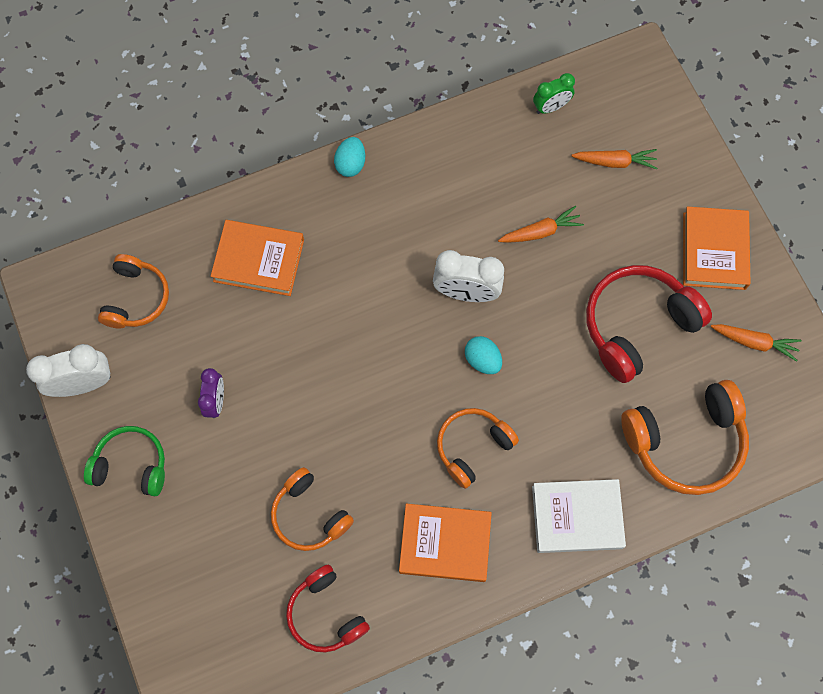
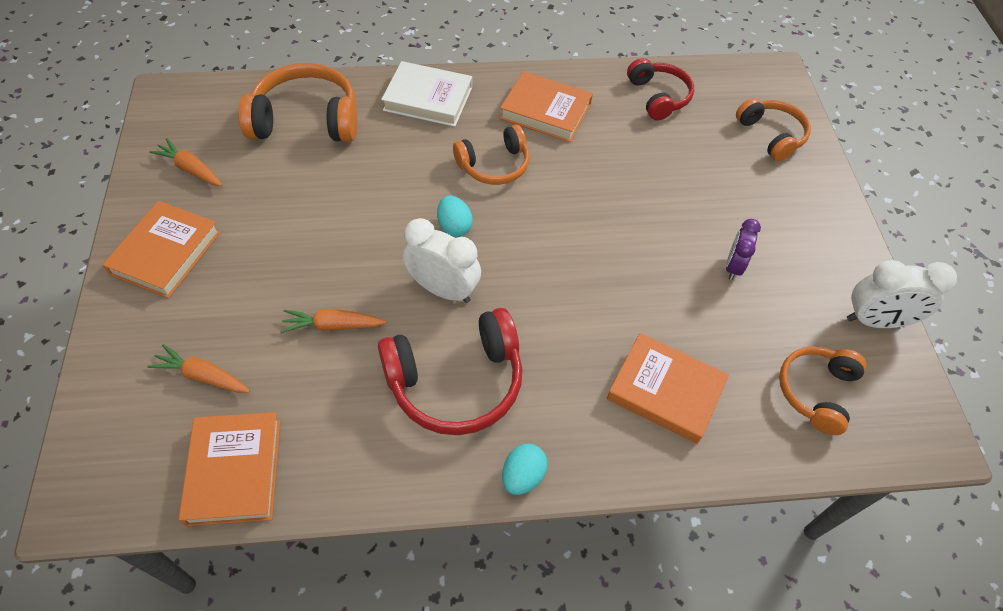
camera: 165 degrees left, 15 degrees down
green headphones [84,426,165,496] -> none
orange headphones [271,467,354,551] -> orange headphones moved to [736,98,811,161]
green clock [533,73,575,114] -> orange book [179,412,280,526]
red headphones [586,265,712,383] -> red headphones moved to [378,308,522,435]

